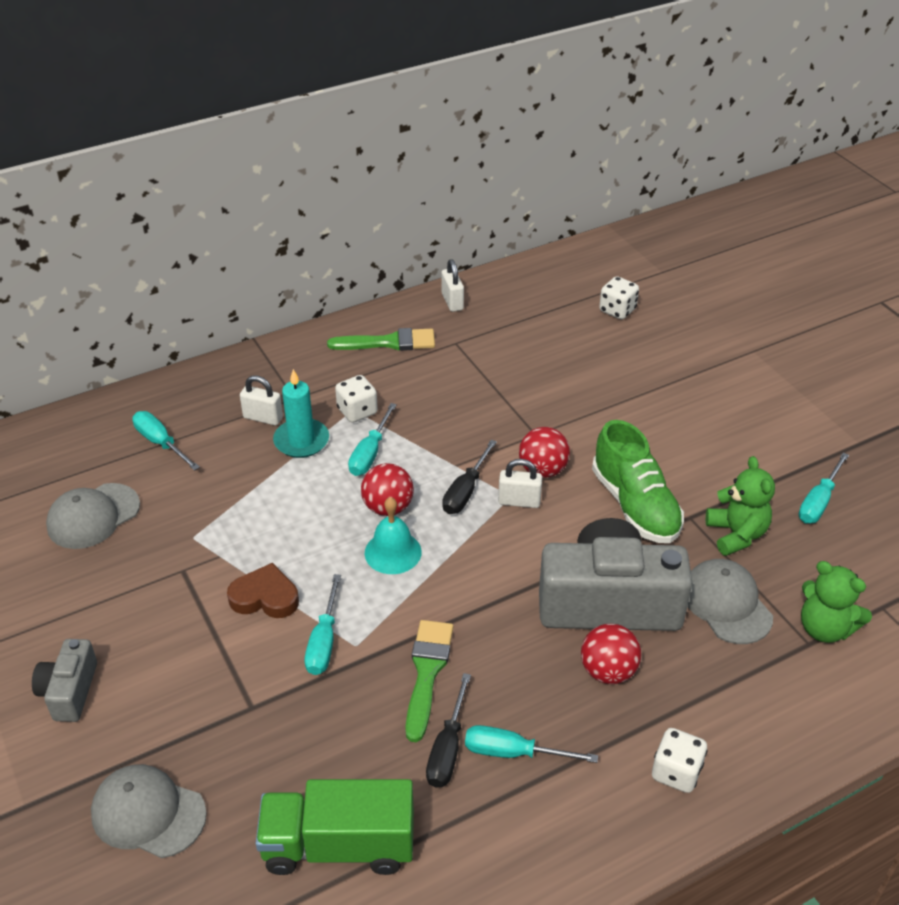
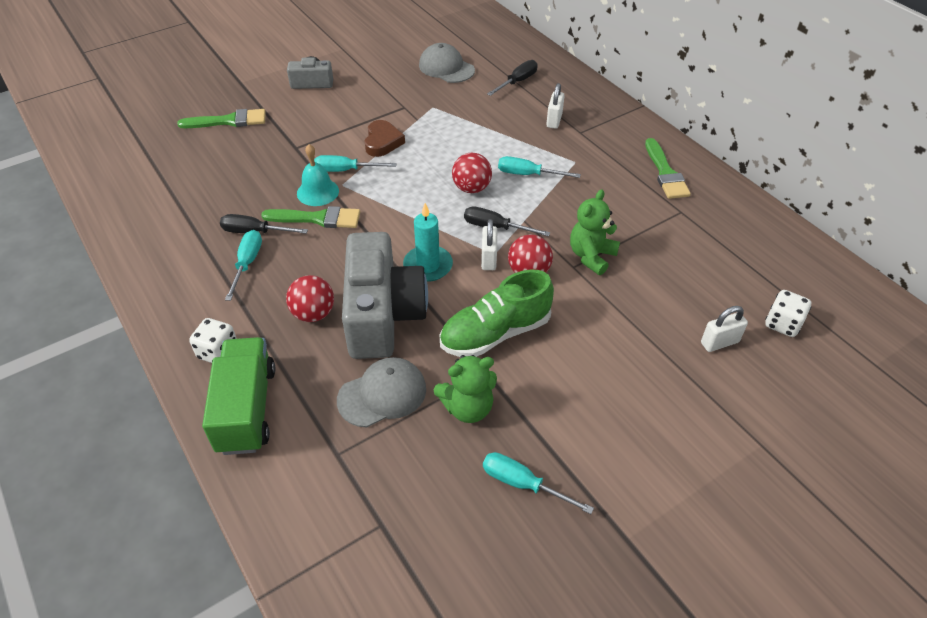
camera: 85 degrees right, 5 degrees up
grey cap [91,764,207,858] -> green brush [177,109,266,128]
turquoise screwdriver [132,411,200,471] -> black screwdriver [487,60,538,96]
green truck [256,779,414,875] -> green truck moved to [202,337,275,455]
turquoise candle [273,369,329,458] -> turquoise candle moved to [403,203,453,282]
white dice [335,375,378,423] -> none
turquoise bell [365,497,422,574] -> turquoise bell moved to [297,144,339,206]
white padlock [441,259,464,312] -> white padlock moved to [701,306,748,352]
green teddy bear [801,561,872,643] -> green teddy bear moved to [570,189,620,275]

